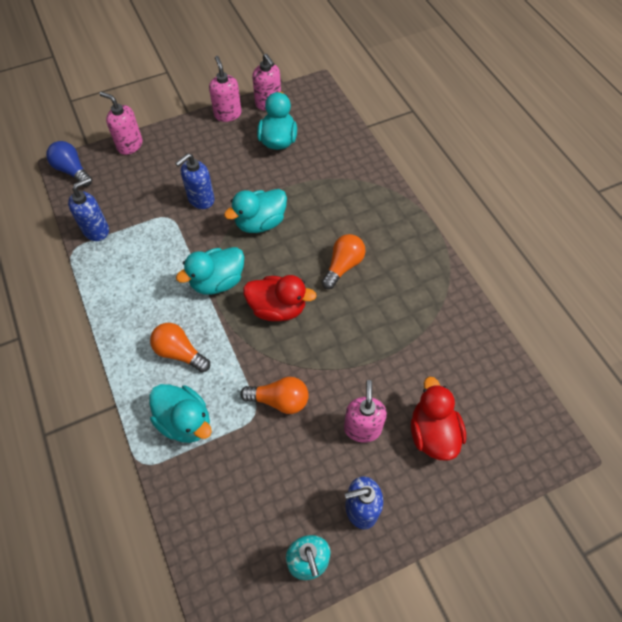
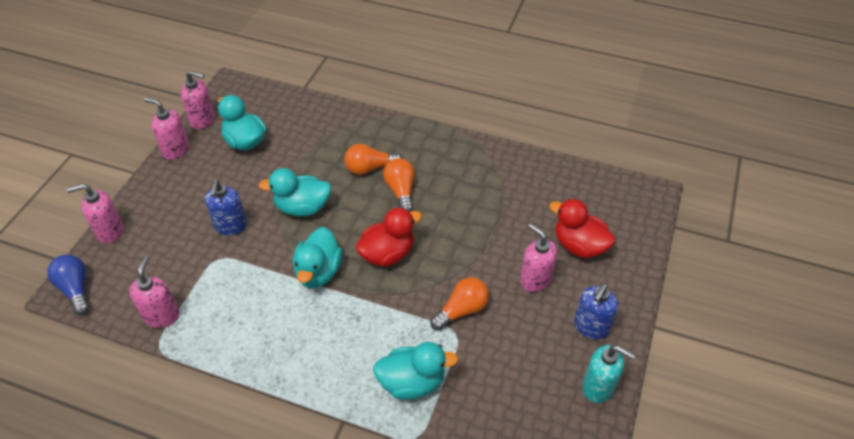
camera: 45 degrees left, 10 degrees down
blue light bulb [46,141,92,187] -> blue light bulb turned 60 degrees clockwise [47,255,90,315]
blue soap dispenser [68,177,109,241] -> pink soap dispenser [129,256,179,328]
orange light bulb [150,323,210,372] -> orange light bulb moved to [344,144,402,175]
turquoise duck [224,189,287,233] -> turquoise duck turned 75 degrees clockwise [259,168,332,216]

